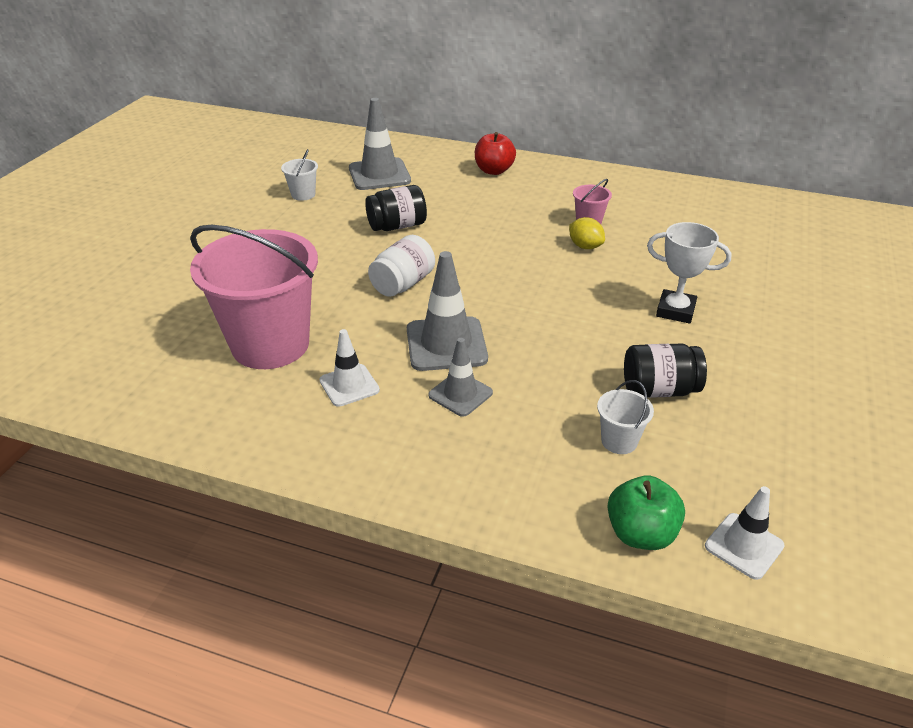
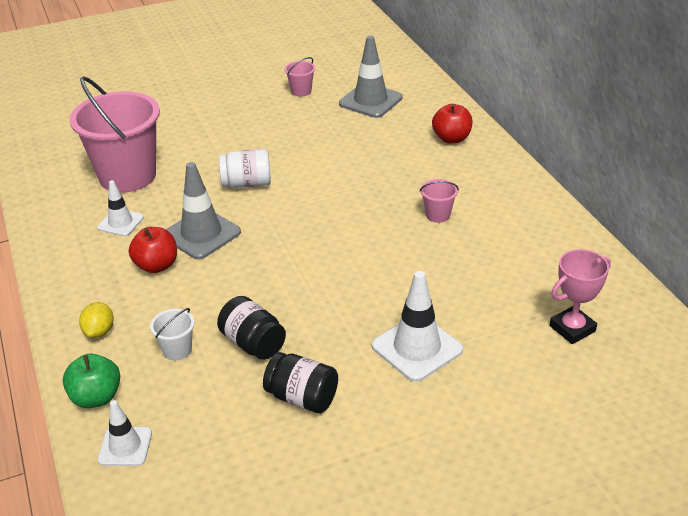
camera: 50 degrees right, 0 degrees up
white bucket [281,149,318,201] -> pink bucket [285,57,315,97]
black jar [365,185,427,231] -> black jar moved to [263,352,338,413]
grey traffic cone [428,338,493,417] -> red apple [129,227,177,273]
yellow lemon [569,217,605,249] -> yellow lemon moved to [79,302,114,338]
white trophy [647,222,732,324] -> none
none -> white traffic cone [372,271,463,382]
none -> pink trophy [549,249,611,344]

